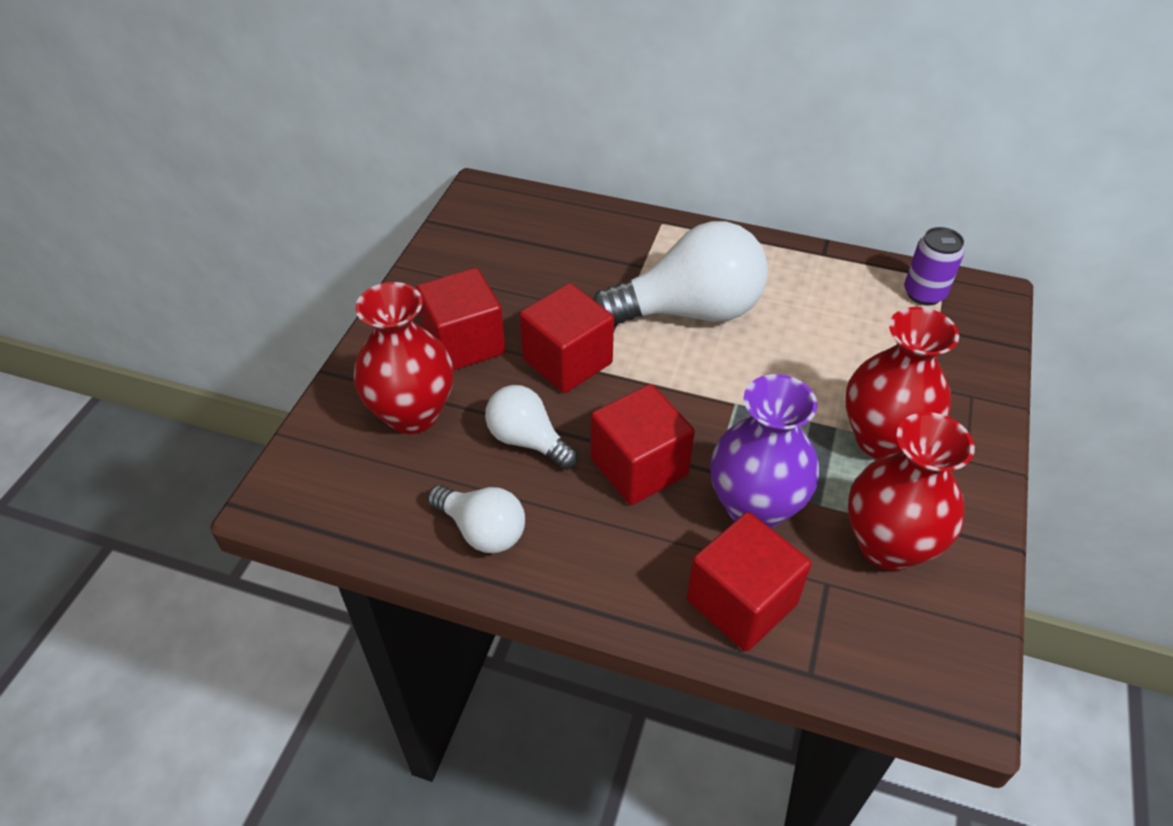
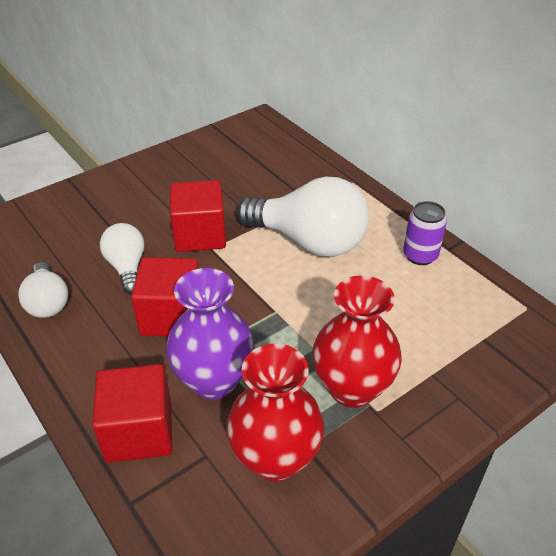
camera: 35 degrees right, 5 degrees down
red vase [353,282,454,434] -> none
red cube [416,268,505,370] -> none
purple can [904,227,964,305] -> purple can moved to [403,201,447,265]

